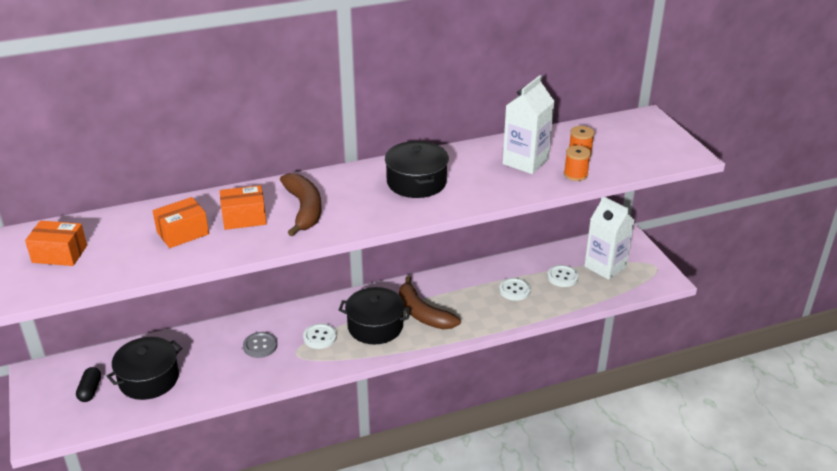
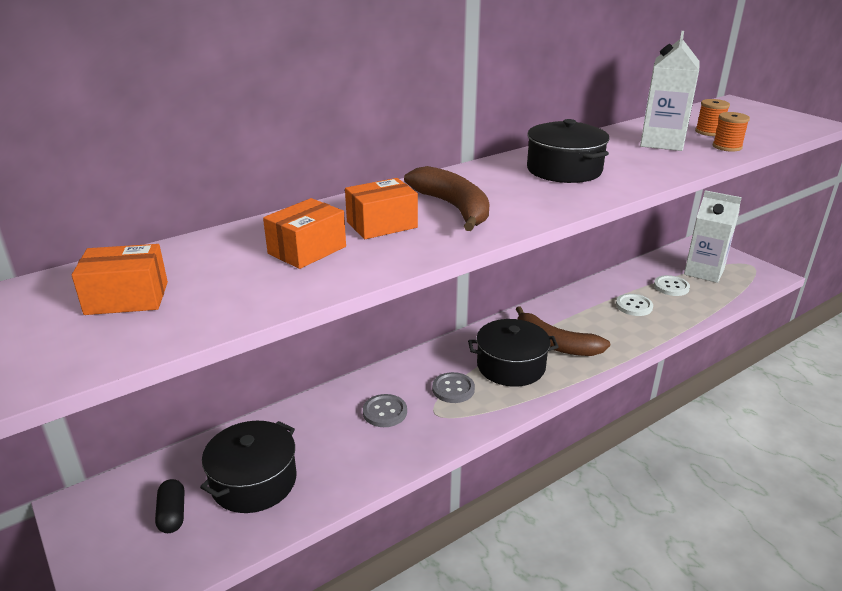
camera: 15 degrees left, 5 degrees down
white button [303,323,337,349] -> grey button [432,372,475,403]

